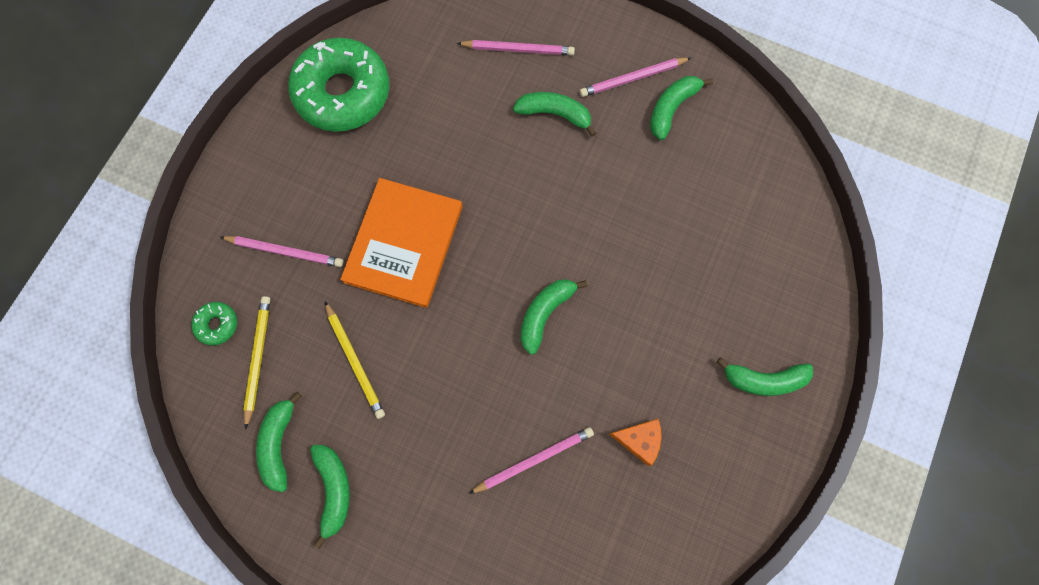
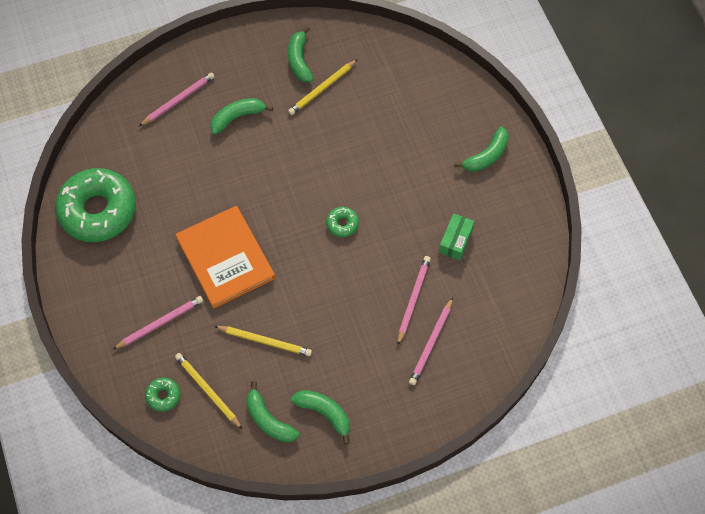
camera: 45 degrees left, 10 degrees down
green banana [521,279,587,355] -> green donut [326,207,359,237]
pink pencil [580,57,691,97] -> pink pencil moved to [409,297,453,385]
orange cheese [609,419,661,466] -> green box [439,213,475,260]
none -> yellow pencil [288,59,358,115]

